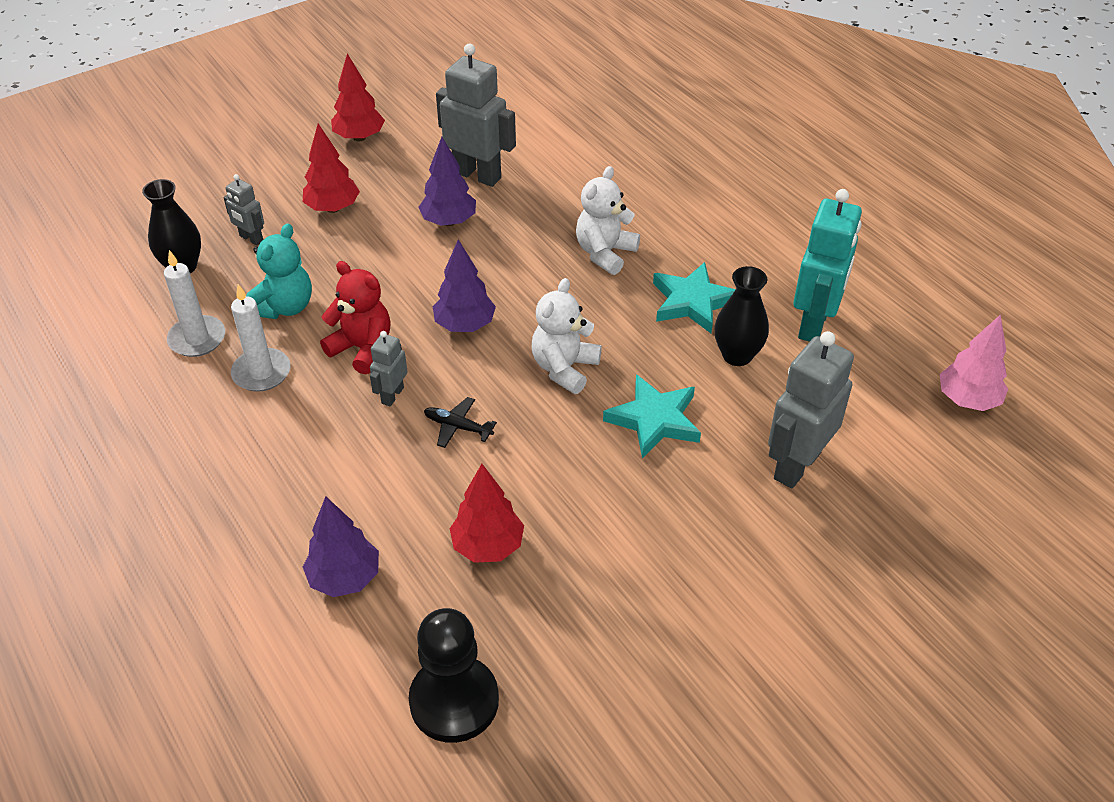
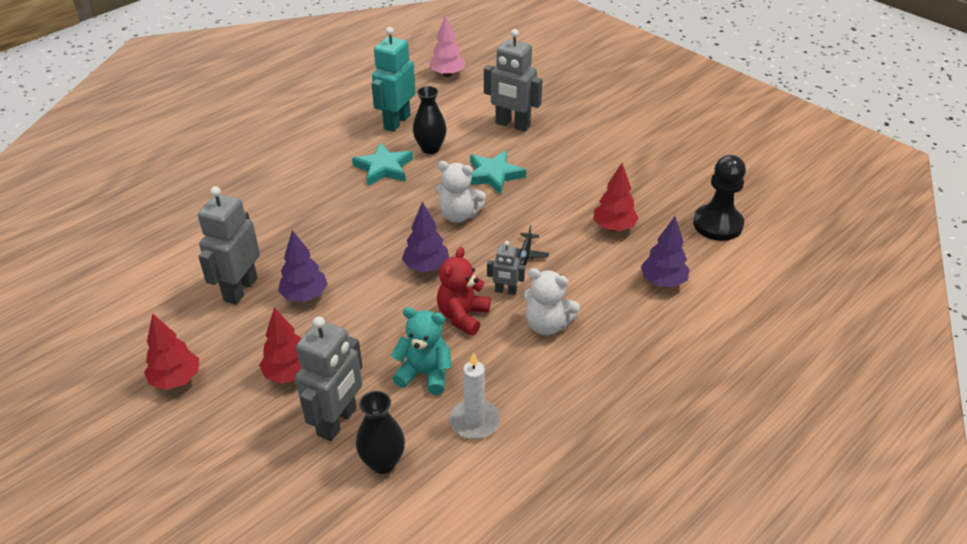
camera: 100 degrees left, 5 degrees down
grey robot [224,174,264,246] -> grey robot [295,316,363,441], size x1.97
white candle [231,284,290,392] -> none
white teddy bear [576,166,640,275] -> white teddy bear moved to [523,268,580,335]
turquoise robot [793,189,862,342] -> turquoise robot turned 75 degrees counterclockwise [372,27,416,132]

